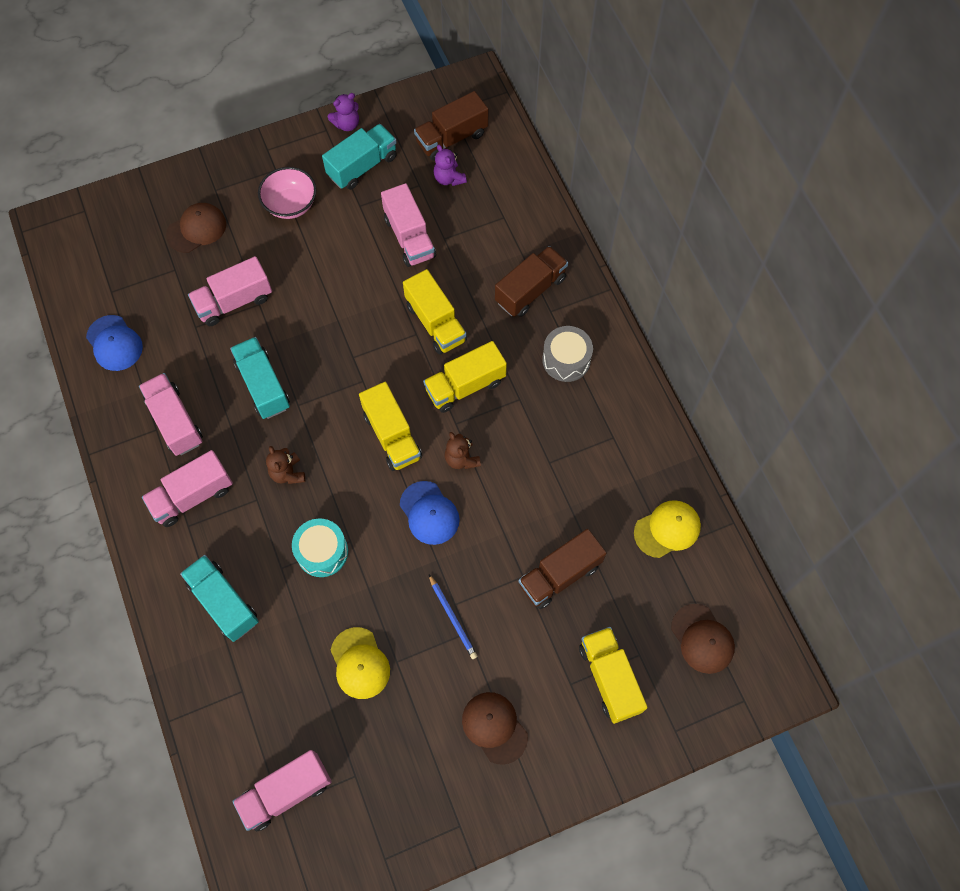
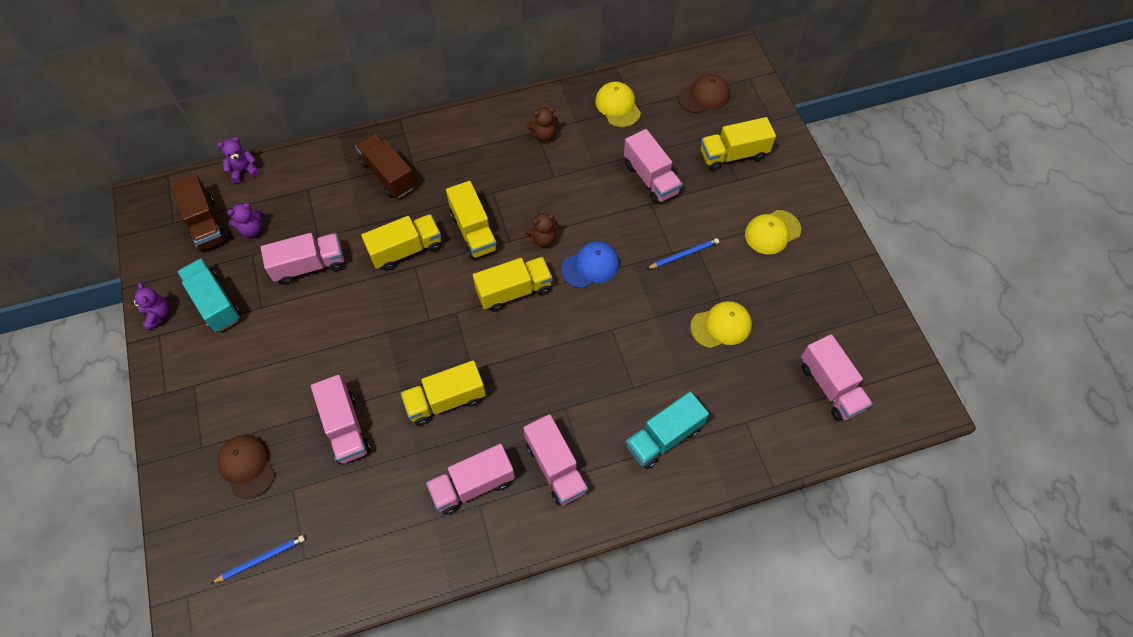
camera: 85 degrees left, 5 degrees down
blue cap [86,315,143,371] -> none
turquoise truck [230,337,290,419] -> yellow truck [400,360,486,426]
pink bowl [258,167,316,219] -> none
brown teddy bear [266,446,305,484] -> brown teddy bear moved to [527,107,558,142]
turquoise drum [292,519,348,577] -> none
brown cap [462,692,528,765] -> yellow cap [745,210,801,255]
brown truck [518,529,606,609] -> pink truck [624,129,682,204]
grey drum [542,326,593,382] -> none
none -> blue pencil [211,535,305,583]
none -> purple teddy bear [217,137,259,183]

